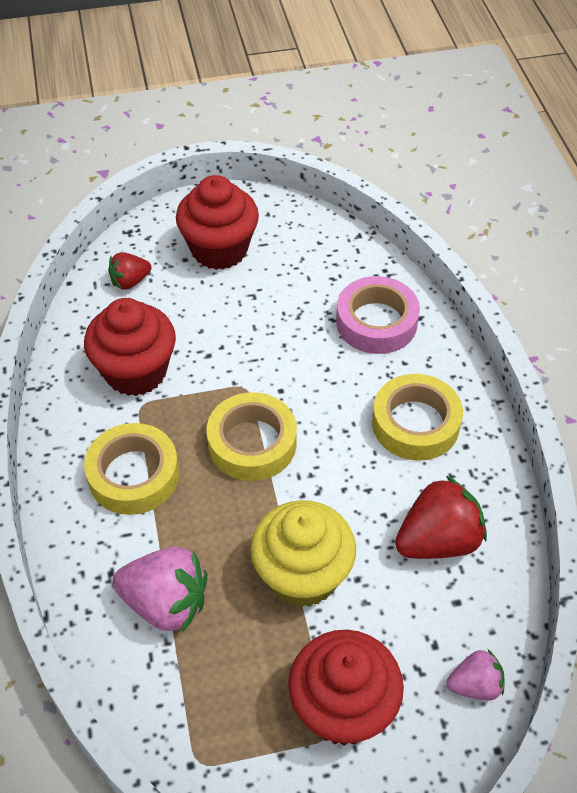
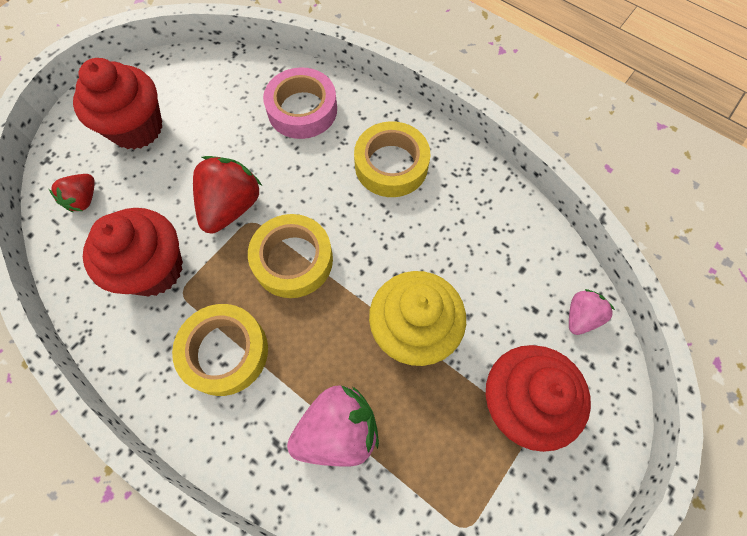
camera: 40 degrees left, 15 degrees up
red strawberry [395,476,487,559] -> red strawberry moved to [193,156,262,234]

